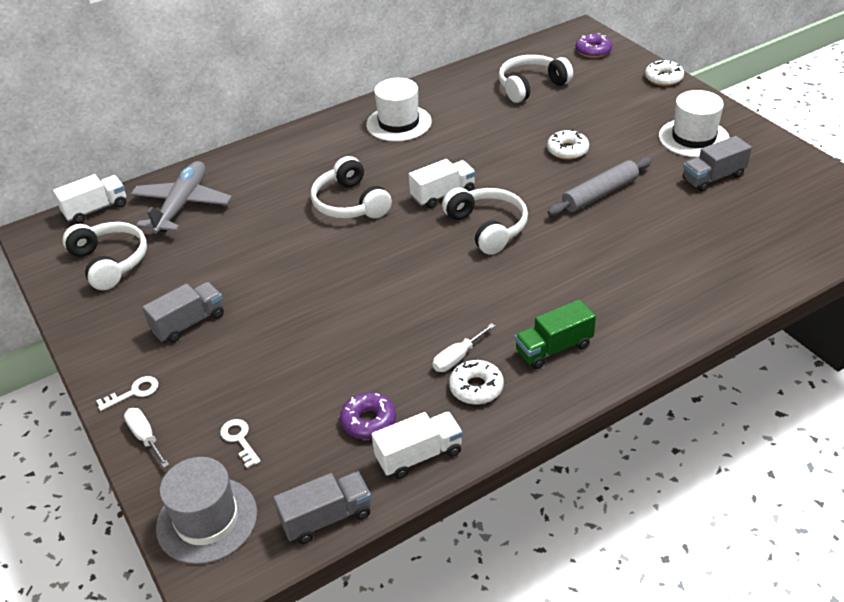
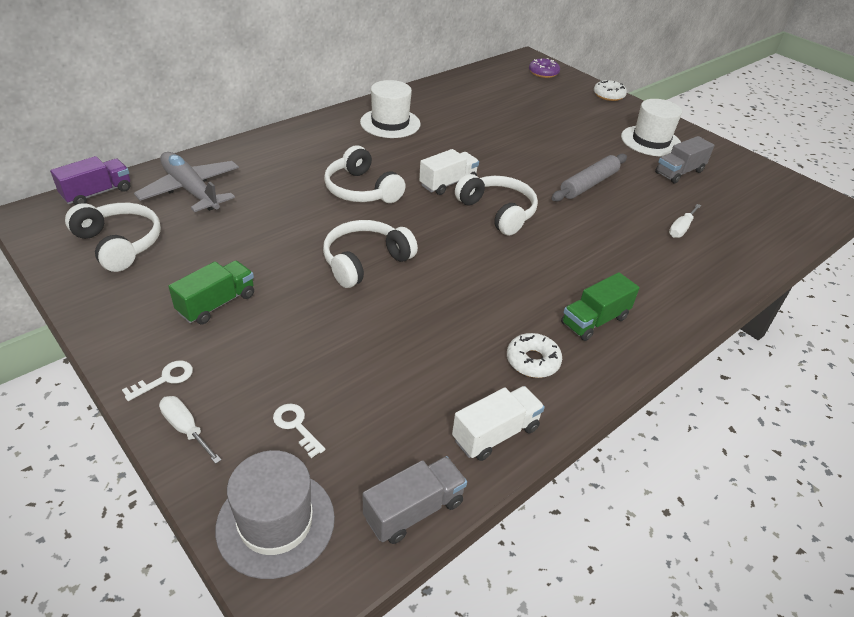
camera: 15 degrees left, 0 degrees up
white truck [53,174,126,224] -> purple truck [50,156,130,205]
grey plane [131,161,232,234] -> grey plane turned 45 degrees counterclockwise [134,152,239,212]
grey truck [142,282,224,343] -> green truck [168,260,254,324]
purple donut [340,392,396,439] -> none
white screwdriver [433,323,495,372] -> white screwdriver moved to [669,204,701,238]
white headphones [499,55,573,103] -> white headphones moved to [323,220,418,288]
white donut [547,130,589,160] -> none

